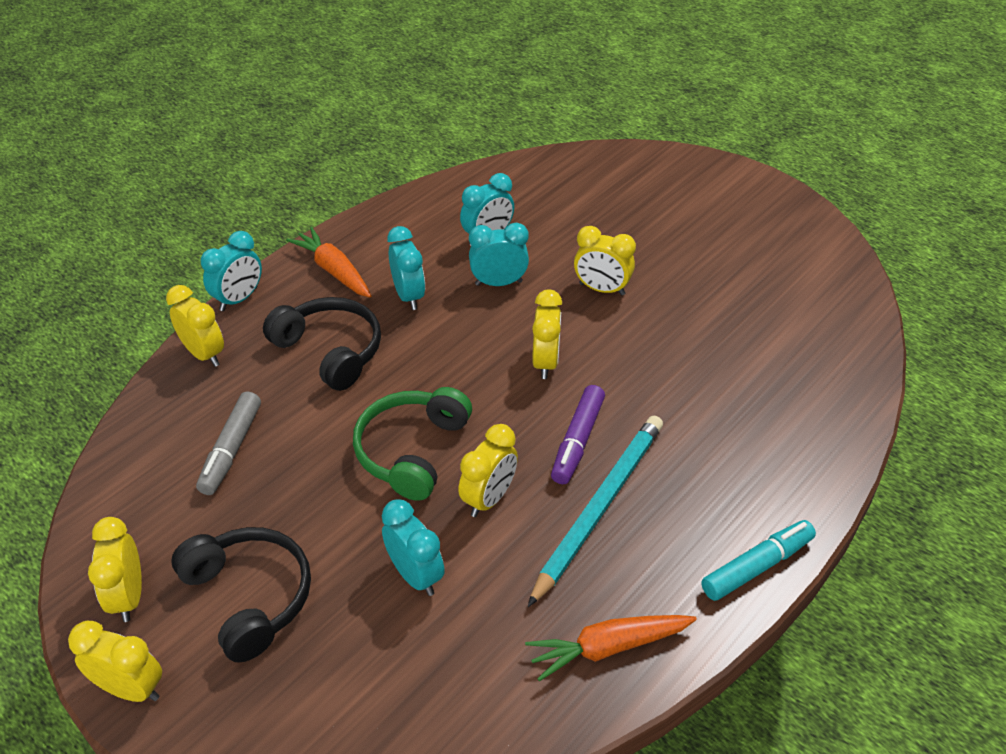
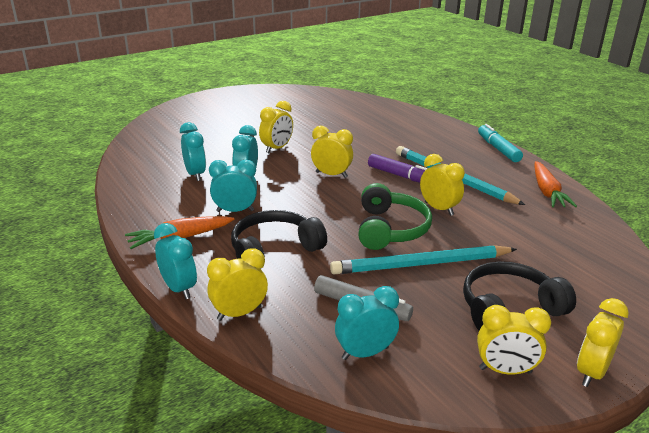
camera: 75 degrees left, 15 degrees down
green headphones [353,387,472,501] -> green headphones turned 120 degrees counterclockwise [358,183,432,250]
turquoise clock [382,499,445,596] -> turquoise clock moved to [335,286,399,360]
none -> turquoise pencil [330,245,517,274]

